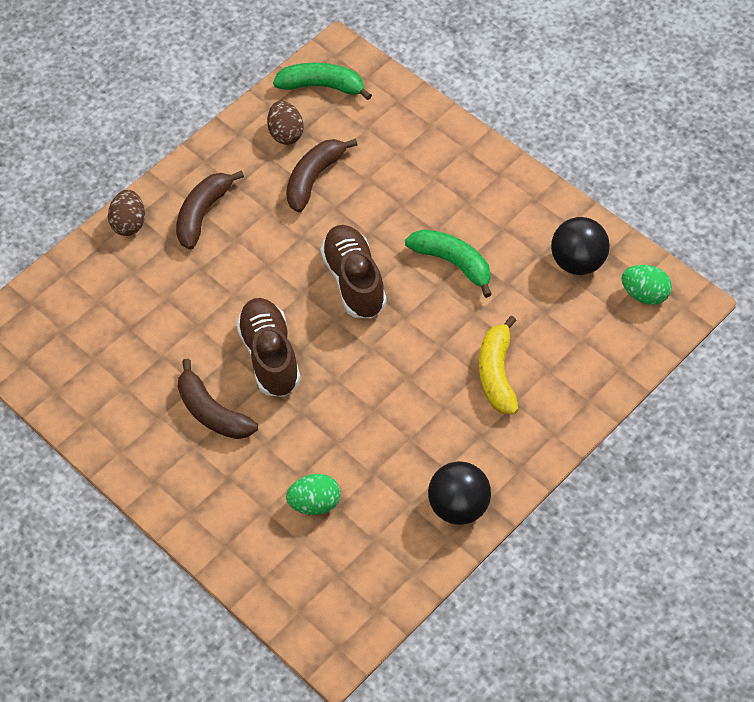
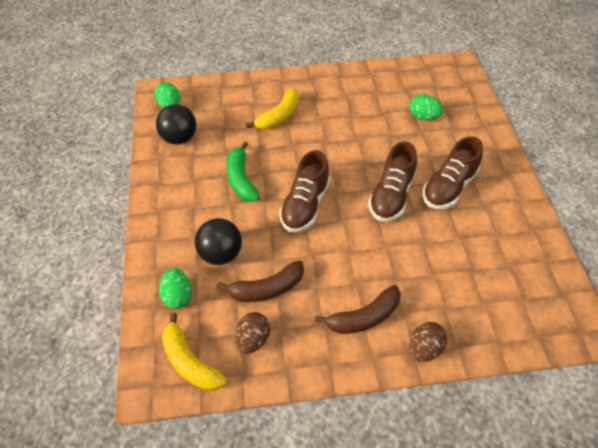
camera: 145 degrees left, 5 degrees down
brown banana [177,359,258,439] -> brown shoe [422,136,483,209]
green banana [273,63,372,100] -> yellow banana [162,313,227,391]
black ball [428,461,491,525] -> black ball moved to [195,218,242,265]
none -> green egg [159,268,192,309]

